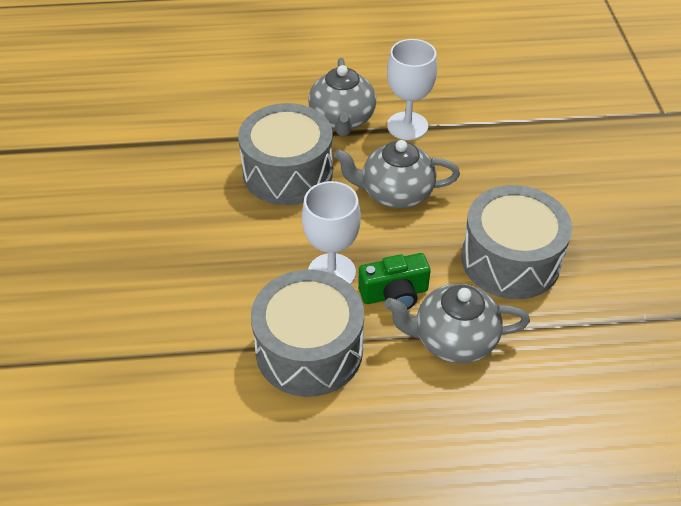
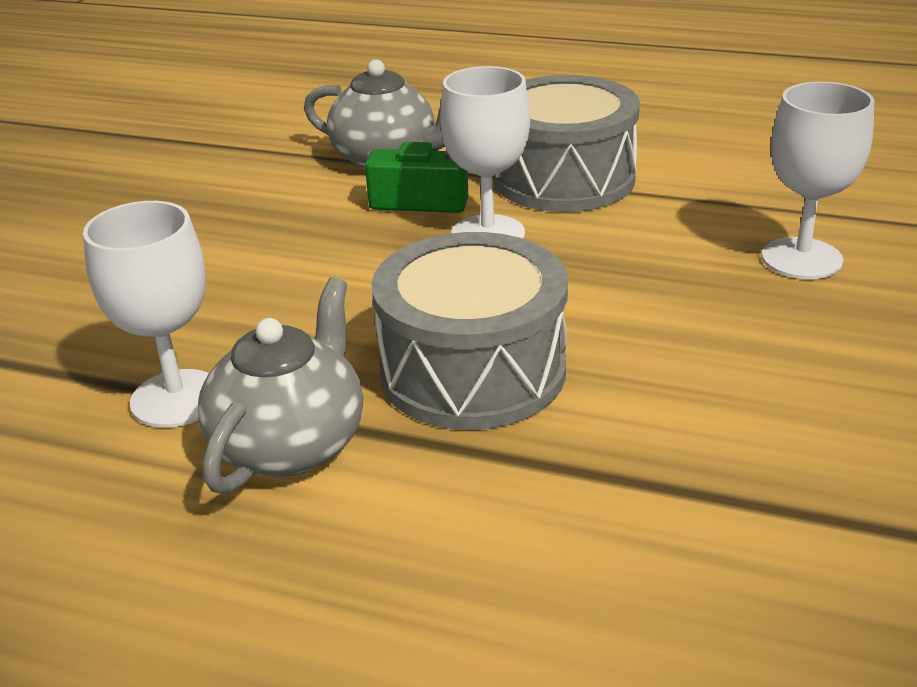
camera: 155 degrees left, 15 degrees down
grey teapot [334,140,460,209] -> none
grey drum [461,185,572,299] -> none
none -> white goblet [762,82,874,279]

